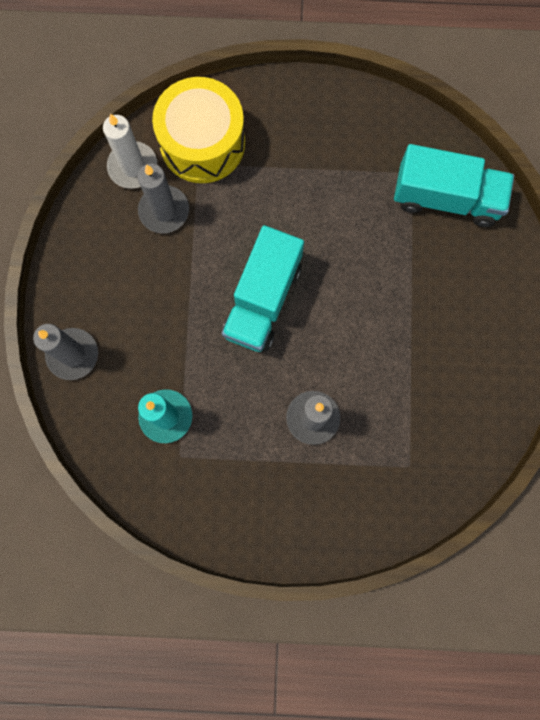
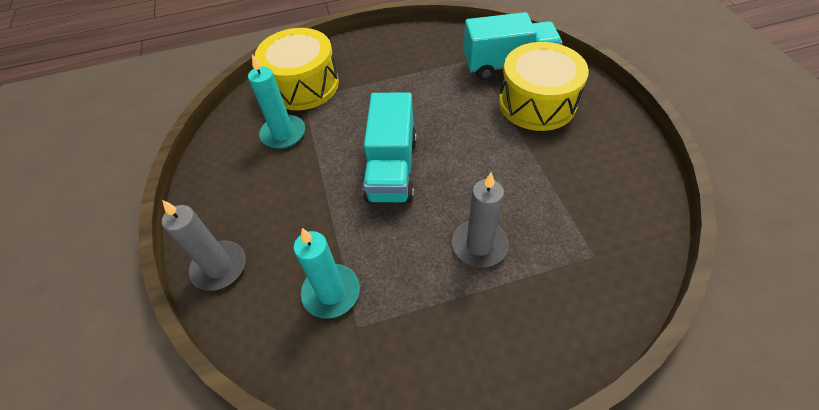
camera: 15 degrees left, 25 degrees down
white candle [103,114,157,189] -> none
grey candle [137,164,189,234] -> turquoise candle [248,54,305,149]
none -> yellow drum [499,42,589,131]

